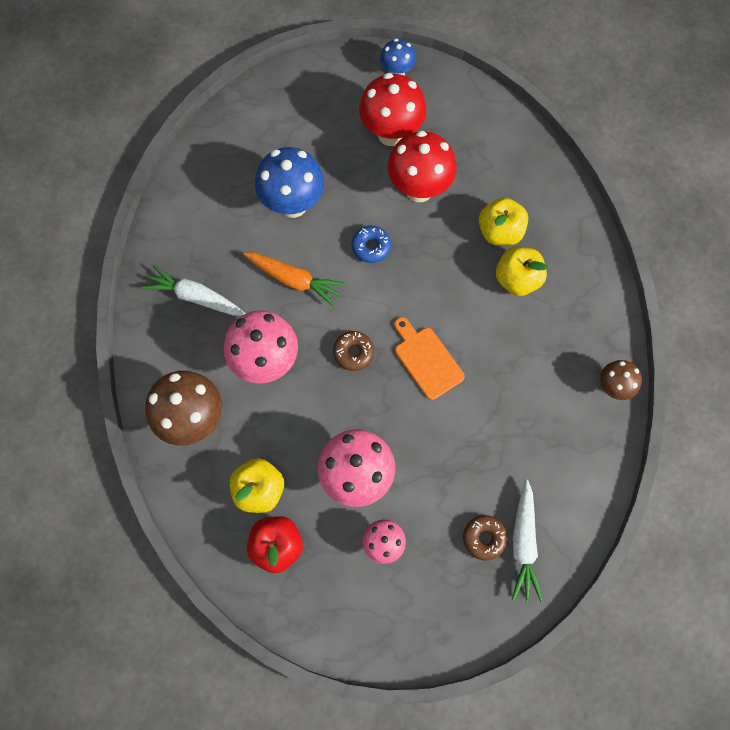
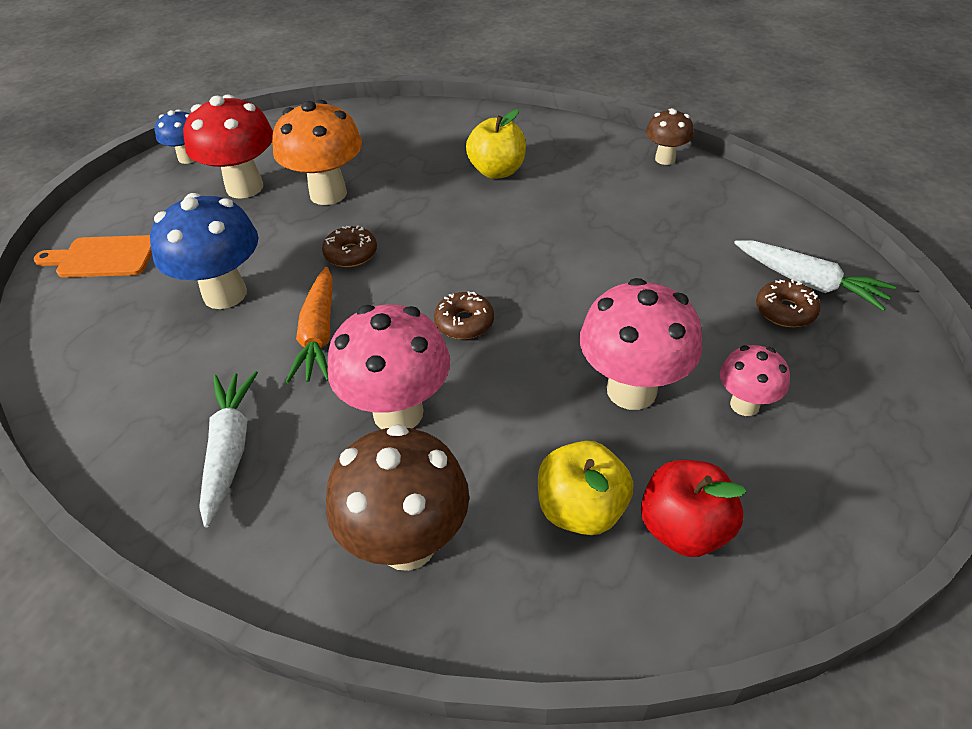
camera: 55 degrees left, 25 degrees down
white carrot [142,265,246,316] -> white carrot turned 120 degrees clockwise [200,371,258,528]
orange carrot [243,252,345,307] -> orange carrot turned 120 degrees clockwise [286,267,333,383]
blue donut [352,226,391,263] -> brown donut [322,225,377,267]
red mushroom [388,130,457,202] -> orange mushroom [272,100,362,205]
orange cutting board [394,317,465,400] -> orange cutting board moved to [34,235,152,277]
yellow apple [479,197,528,246] -> none

